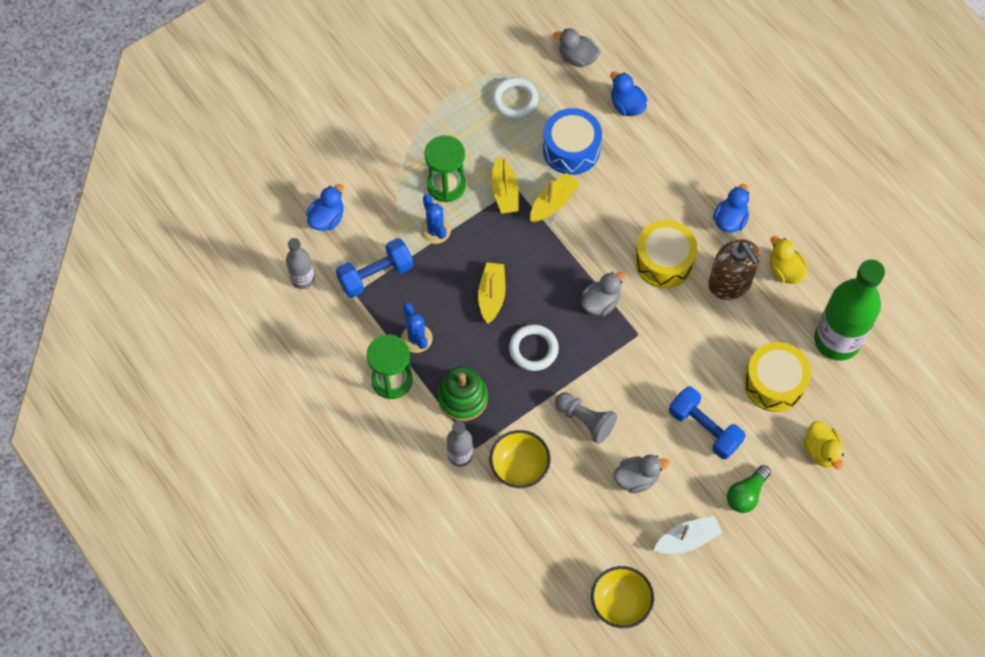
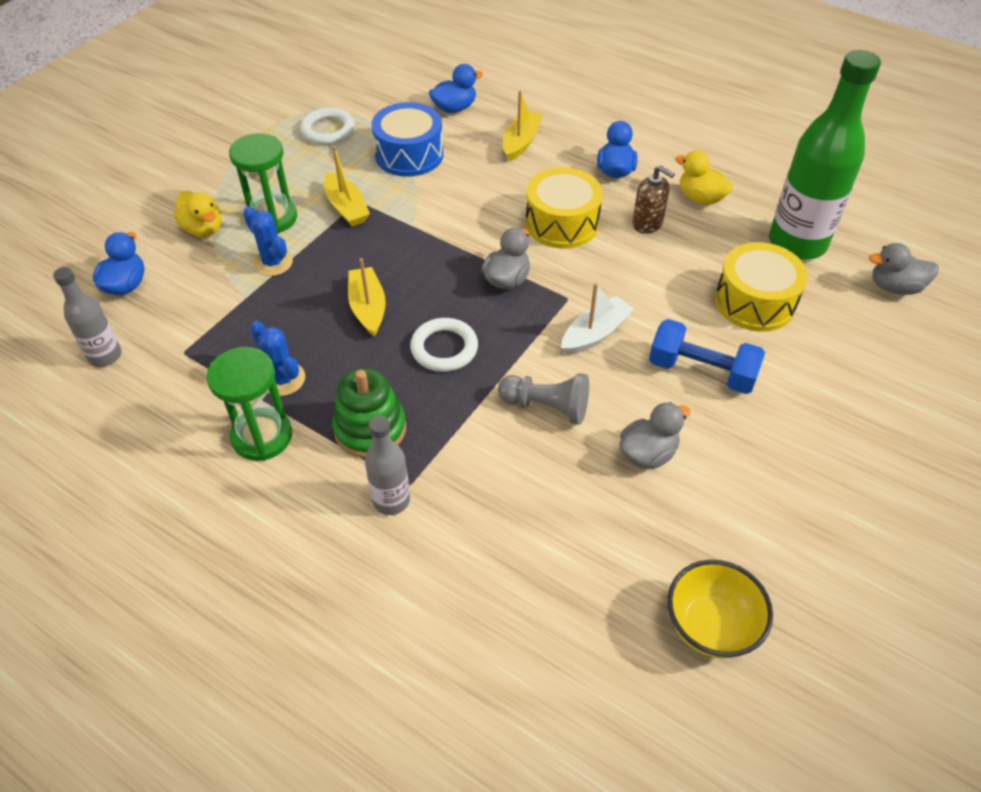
camera: 20 degrees left, 15 degrees down
blue dumbbell [336,238,413,298] -> none
yellow bowl [490,430,551,488] -> none
yellow boat [530,173,580,222] -> yellow boat moved to [503,91,543,162]
grey duck [553,28,600,67] -> grey duck moved to [869,243,939,295]
blue duck [610,71,648,116] -> blue duck turned 120 degrees clockwise [429,64,483,113]
white boat [654,516,722,554] -> white boat moved to [561,283,634,355]
brown soap dispenser [708,239,760,300] -> brown soap dispenser [632,165,675,234], size x0.62
green light bulb [727,465,771,513] -> none
yellow duck [804,421,844,469] -> yellow duck moved to [174,191,221,237]

